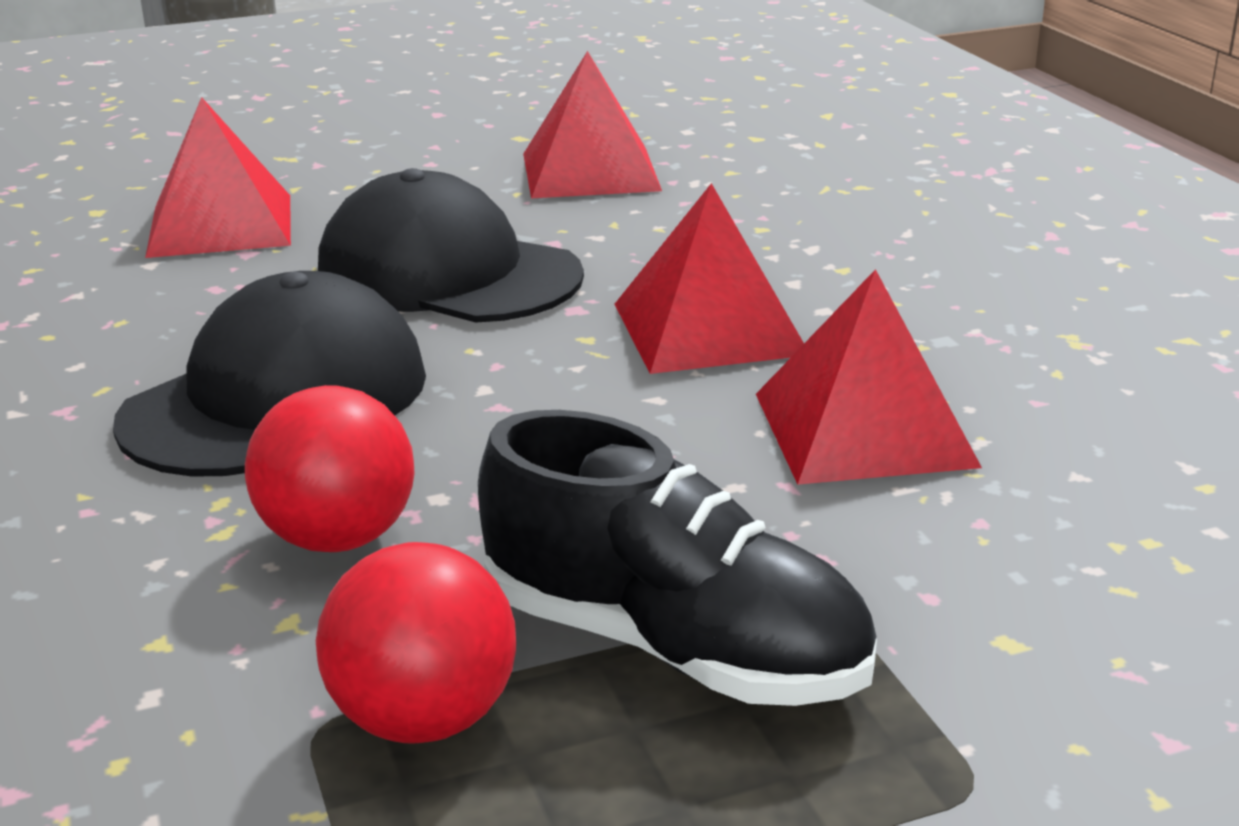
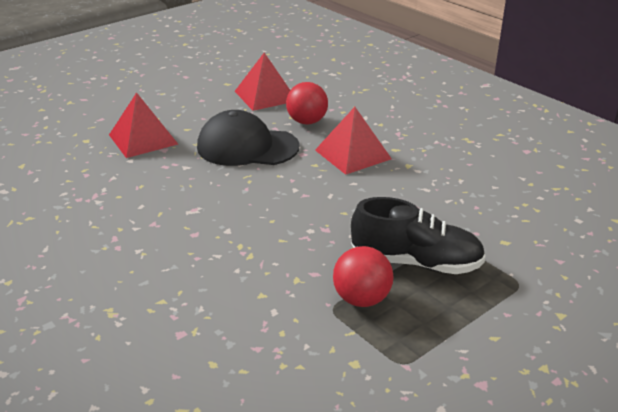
camera: 20 degrees left, 5 degrees up
black cap [113,271,426,477] -> none
red ball [245,385,415,552] -> red ball moved to [286,82,328,125]
red pyramid [756,269,982,485] -> none

